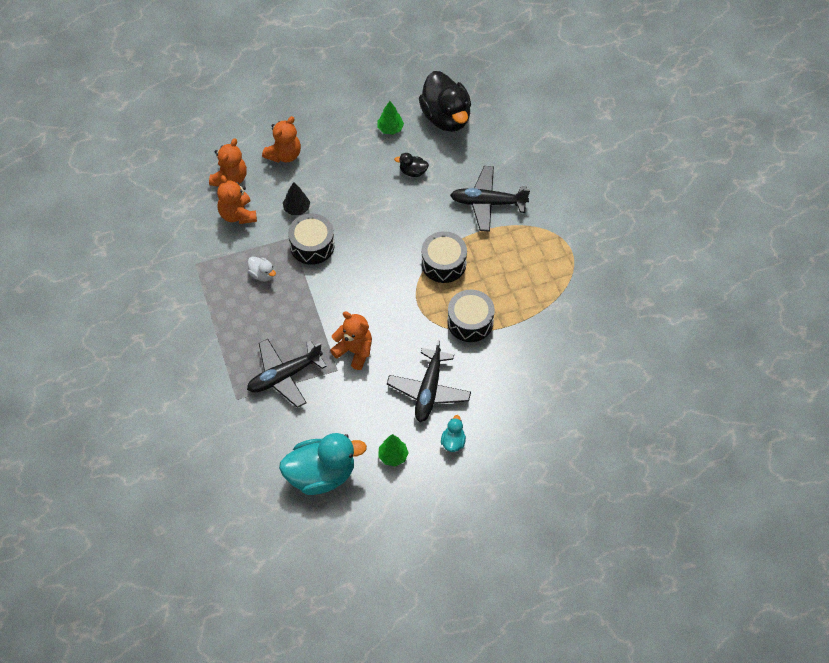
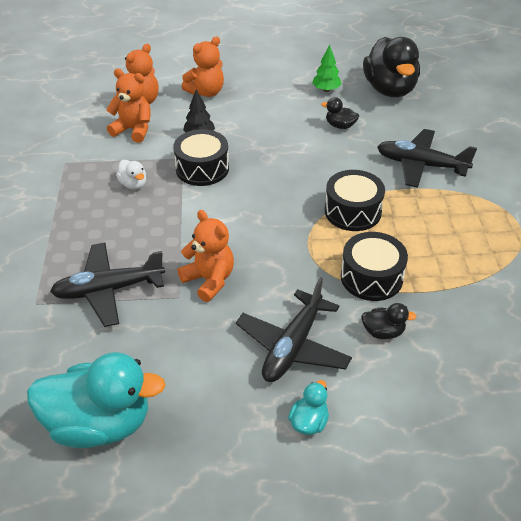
camera: 15 degrees right, 15 degrees down
orange teddy bear [217,175,257,224] -> orange teddy bear turned 120 degrees clockwise [106,69,151,143]
green tree [378,434,409,466] -> none
none -> black duck [361,303,417,339]

